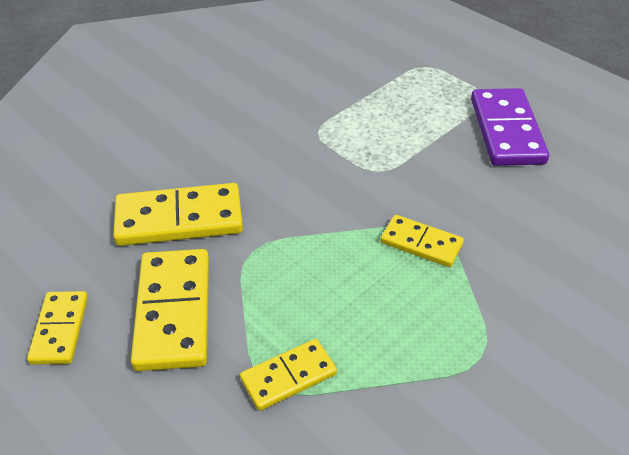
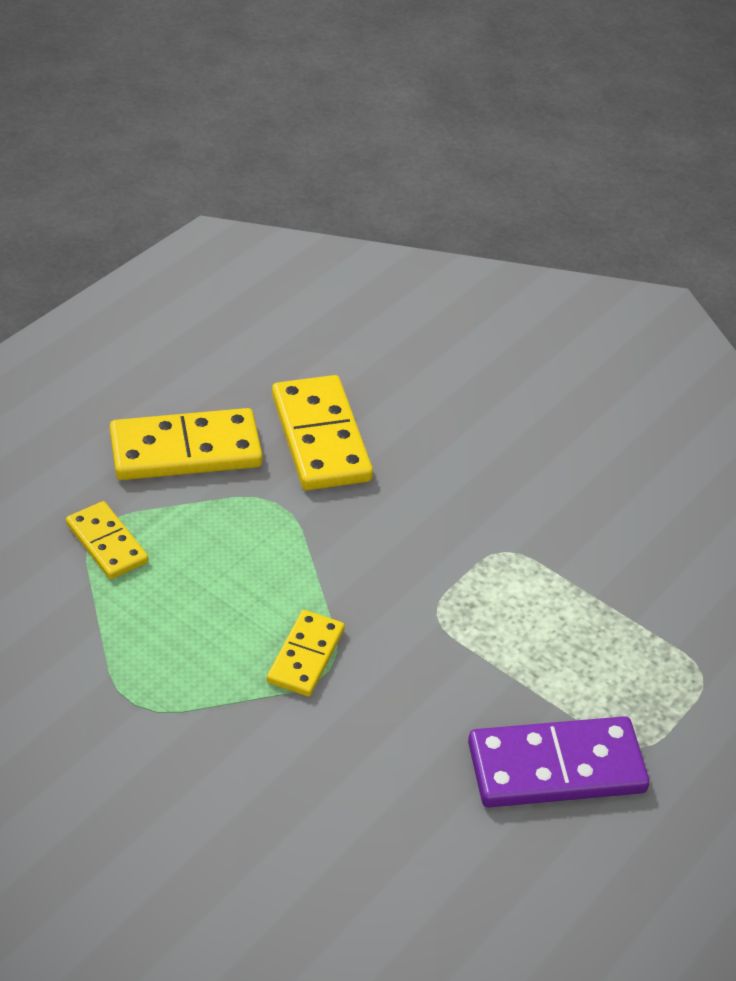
camera: 80 degrees right, 0 degrees up
yellow domino [27,291,88,365] -> none

